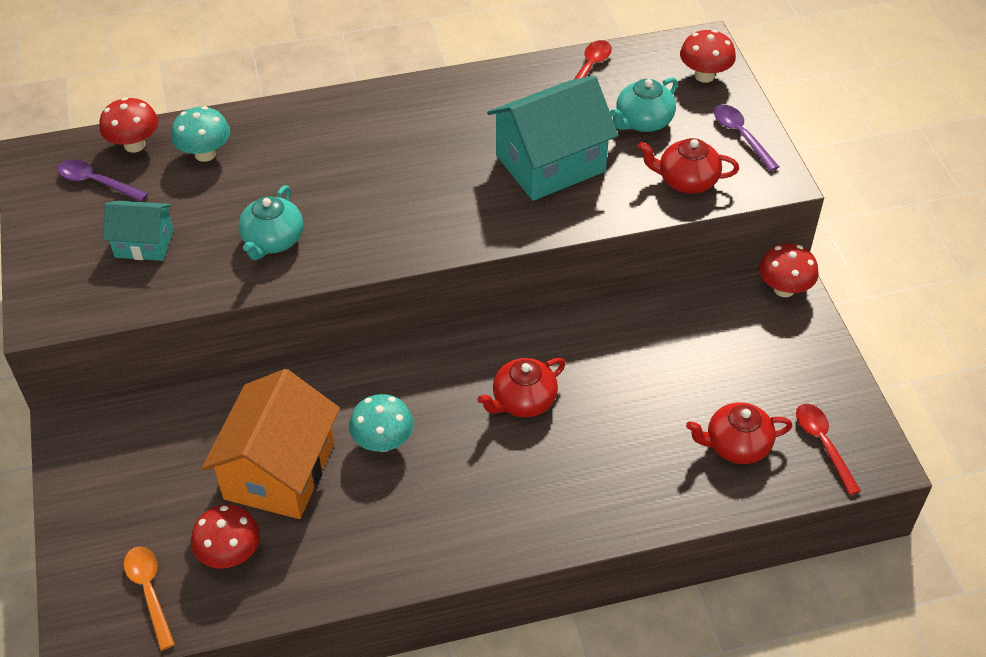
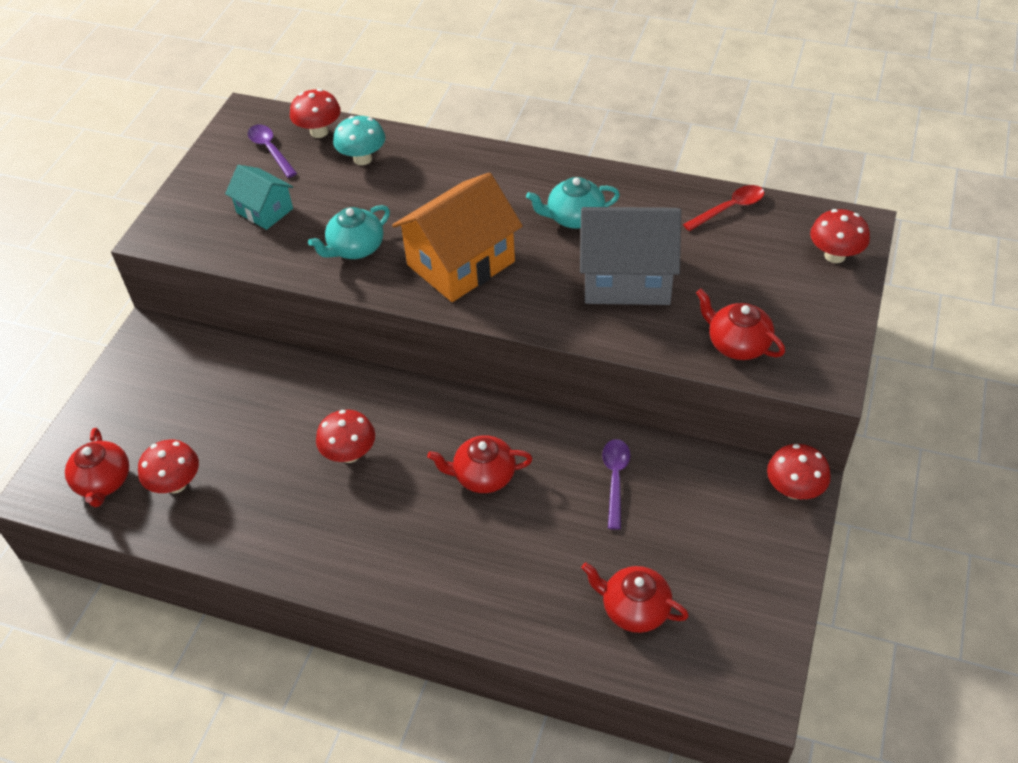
camera: 35 degrees right, 0 degrees up
orange spoon [124,546,175,650] -> red teapot [65,428,129,507]
orange house [202,369,340,519] -> orange house moved to [392,173,523,302]
turquoise mushroom [349,394,414,452] -> red mushroom [316,410,375,463]
turquoise house [487,75,619,201] -> grey house [580,207,681,305]
turquoise teapot [610,77,678,132] -> turquoise teapot moved to [526,177,620,229]
purple spoon [714,105,779,171] -> purple spoon moved to [602,439,630,530]
red spoon [796,404,861,495] -> none

